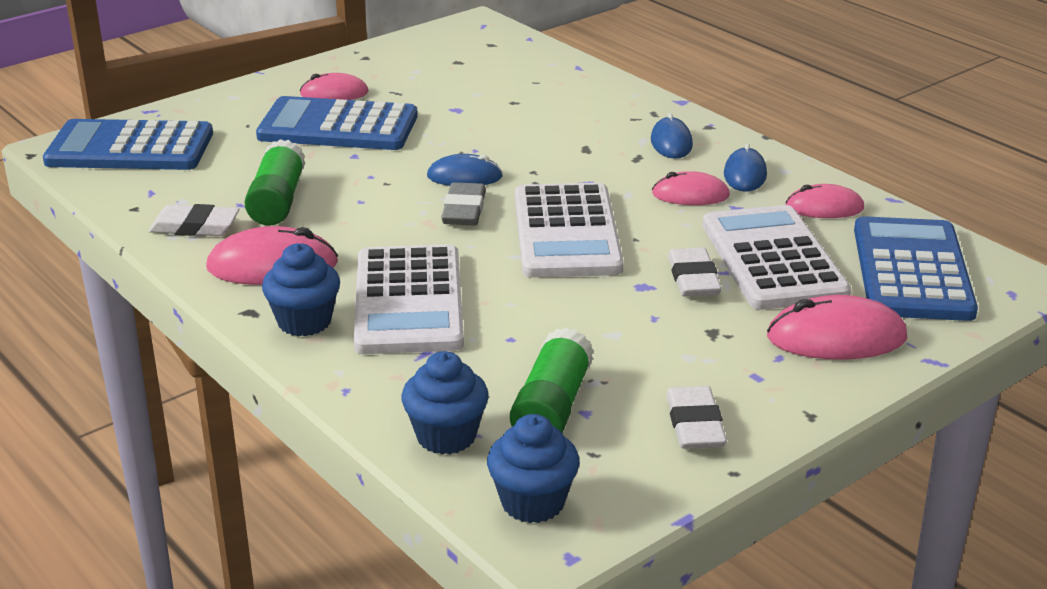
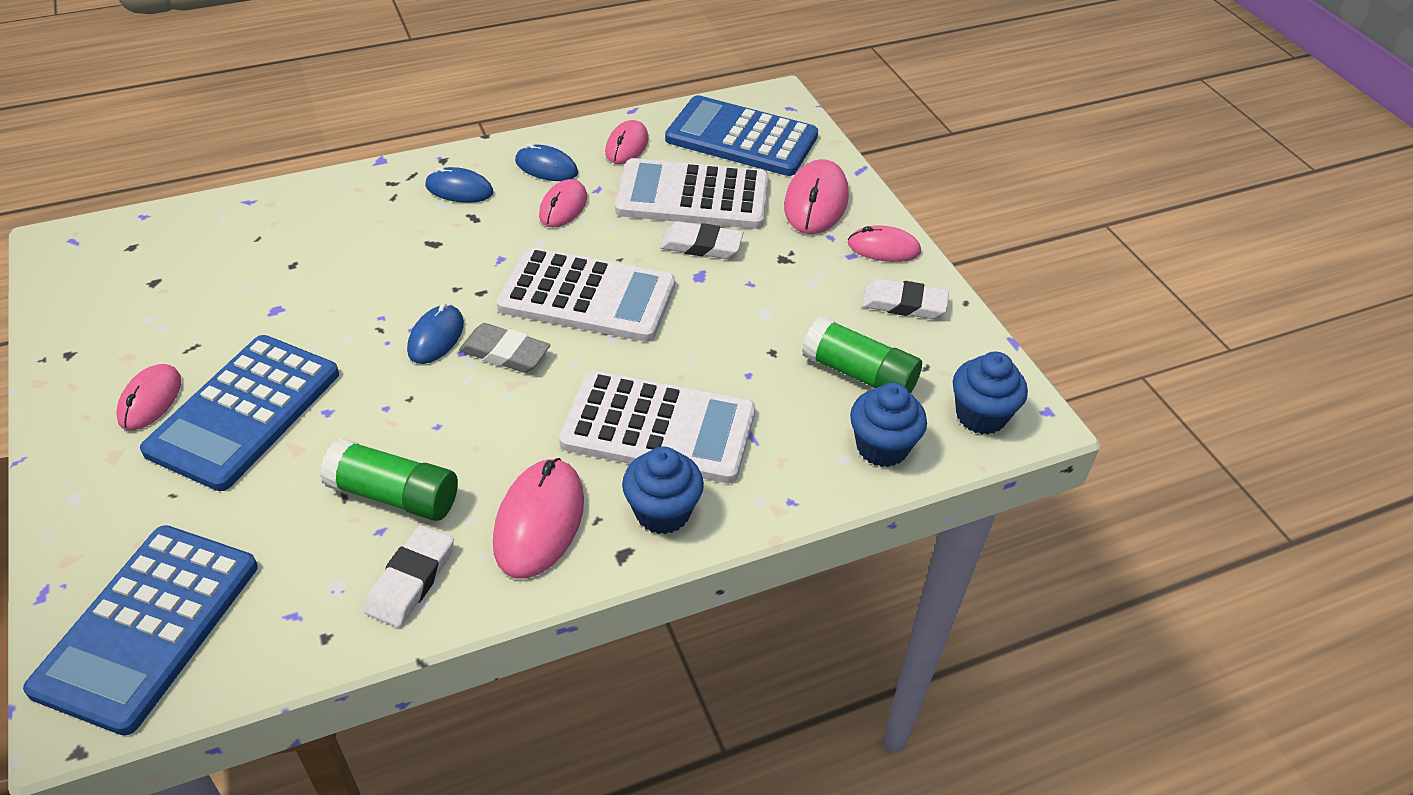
camera: 75 degrees left, 15 degrees up
none -> pink mouse [848,225,921,262]

